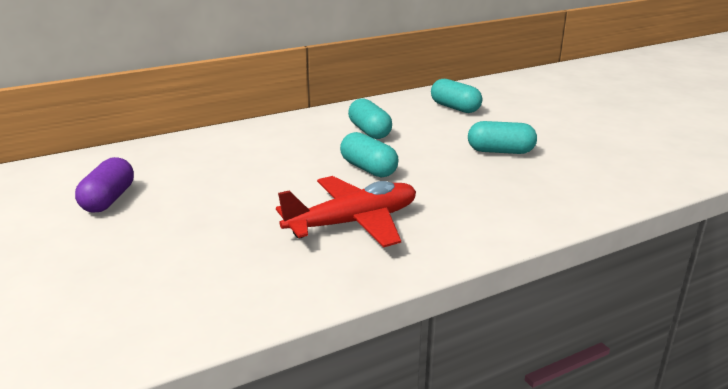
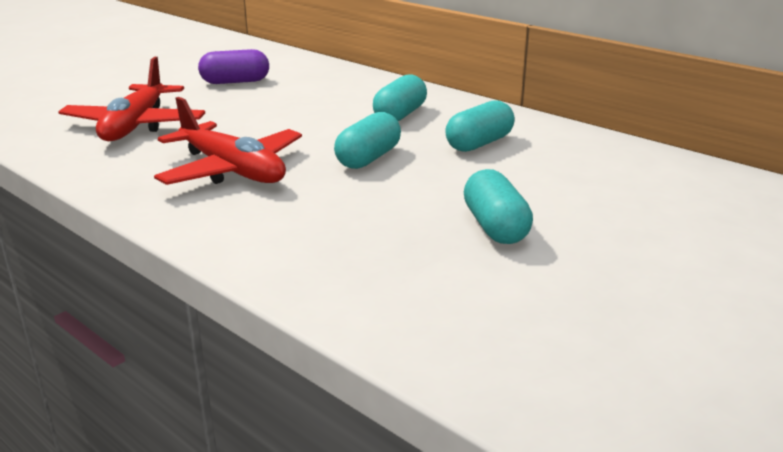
camera: 70 degrees right, 0 degrees up
turquoise capsule [431,79,482,113] -> turquoise capsule moved to [373,74,427,121]
none -> red plane [58,57,205,141]

